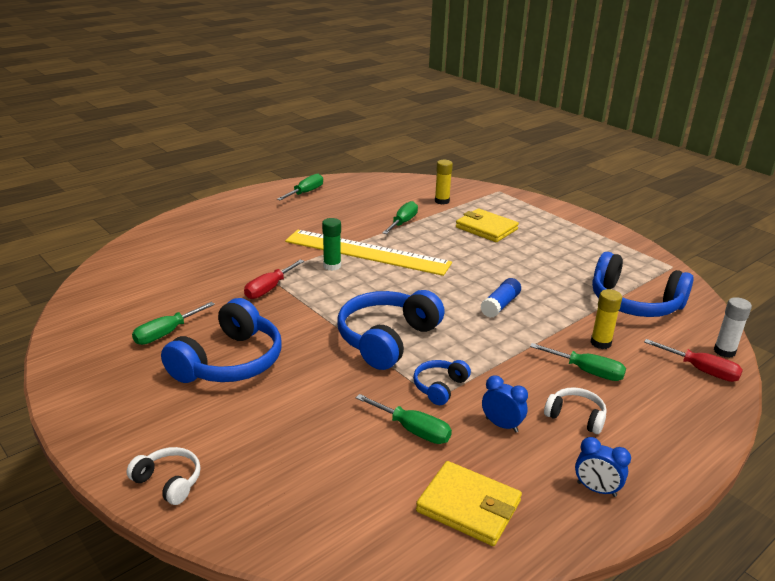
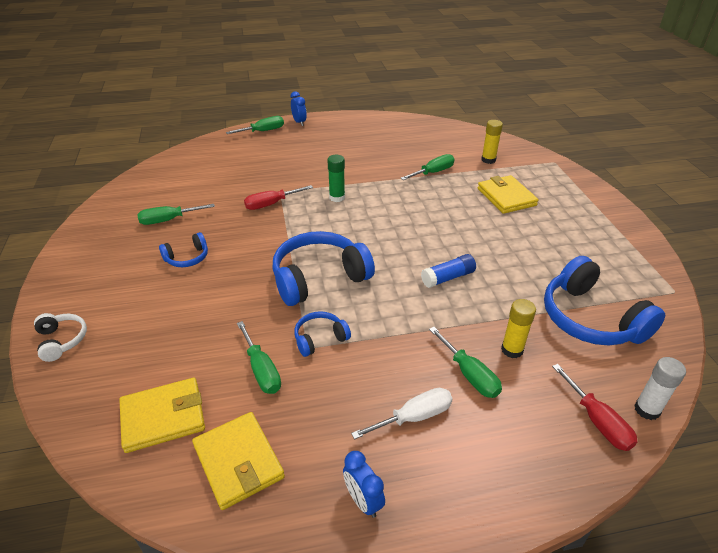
camera: 30 degrees right, 10 degrees up
blue headphones [161,298,282,383] -> blue headphones [159,232,208,267], size x0.50
green screwdriver [277,174,323,200] -> green screwdriver moved to [226,116,284,134]
yellow ruler [285,230,452,276] -> none
blue clock [482,375,528,433] -> blue clock moved to [290,91,307,126]
white headphones [544,387,607,434] -> white screwdriver [351,388,453,440]
none -> yellow wallet [120,378,205,453]

